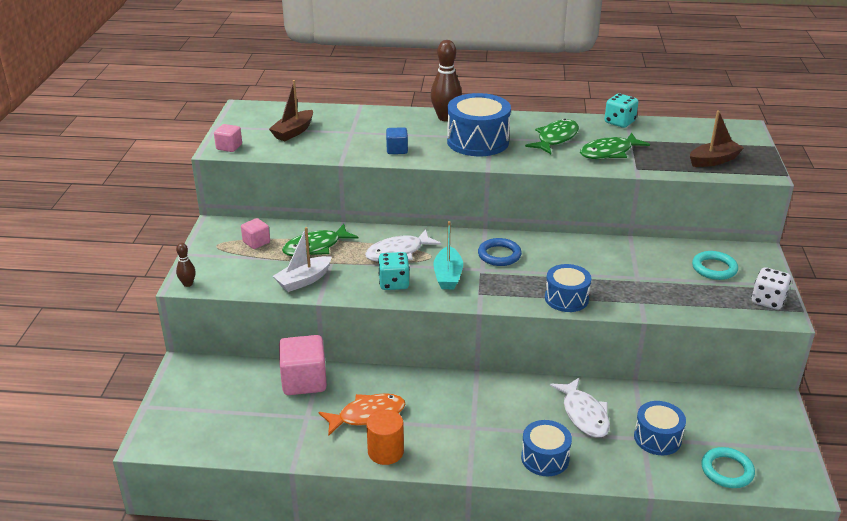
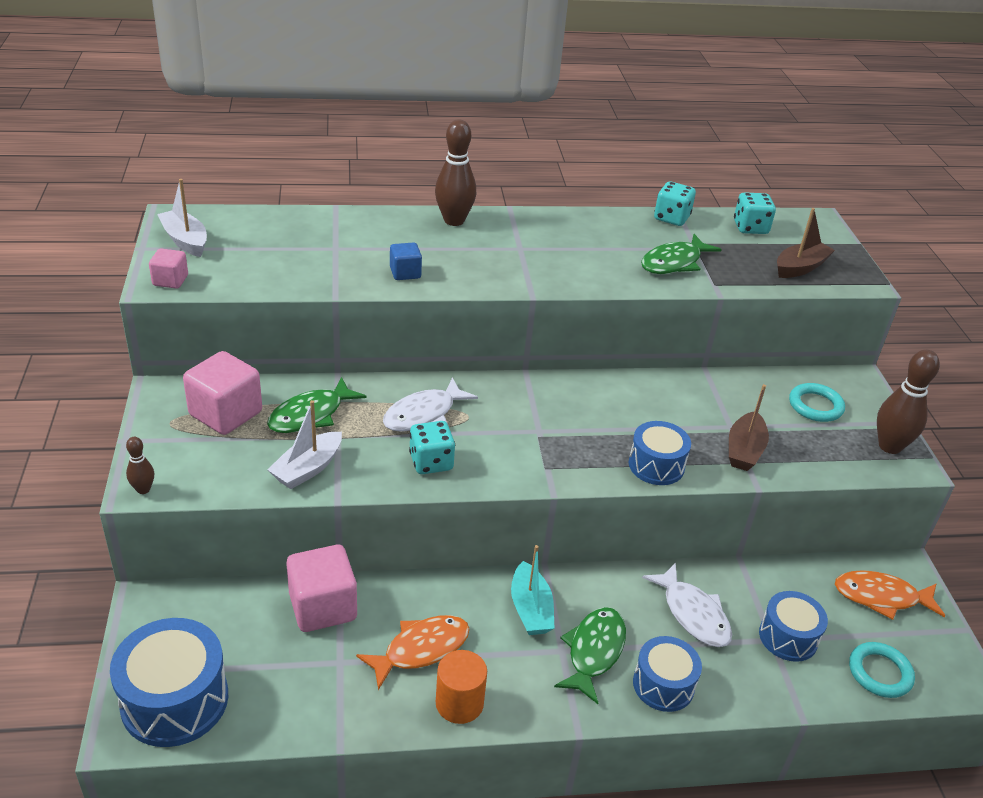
camera: 15 degrees left, 5 degrees up
pink cube [241,218,270,249] -> pink cube [183,351,262,435], size x1.88
brown boat [269,80,313,141] -> brown boat moved to [729,384,769,471]
turquoise boat [433,221,463,289] -> turquoise boat moved to [511,545,554,635]
blue drum [447,93,511,156] -> blue drum moved to [110,618,228,747]
blue ring [478,238,522,266] -> none
green fish [525,119,579,154] -> green fish moved to [554,607,626,704]
white dice [752,267,791,310] -> brown bowling pin [877,350,940,454]
none -> white boat [157,179,207,257]
none -> turquoise dice [734,192,776,234]
none -> orange fish [835,570,945,620]

